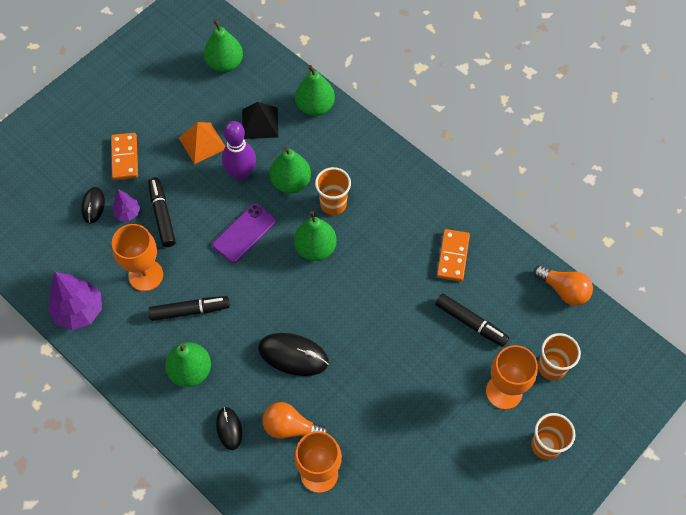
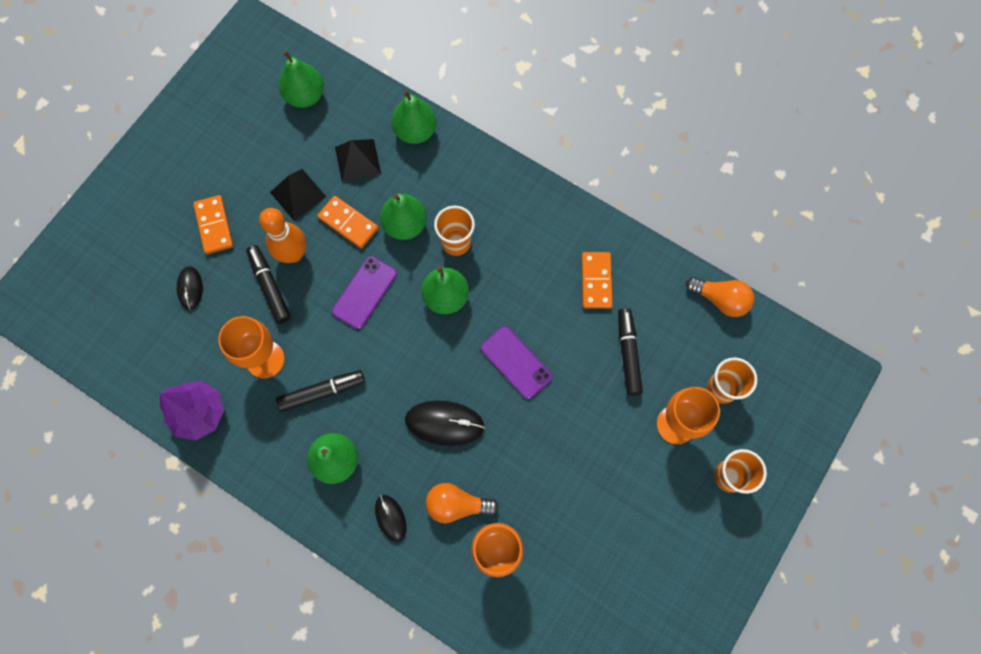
camera: 10 degrees left, 10 degrees up
purple tree [113,189,140,221] -> none
orange pyramid [179,122,225,164] -> black pyramid [270,169,326,221]
purple bowling pin [222,121,256,181] -> orange domino [317,196,379,249]
black marker [435,293,509,347] -> black marker turned 120 degrees counterclockwise [618,308,643,396]
none -> orange bowling pin [259,208,306,263]
none -> purple phone [481,326,553,399]

